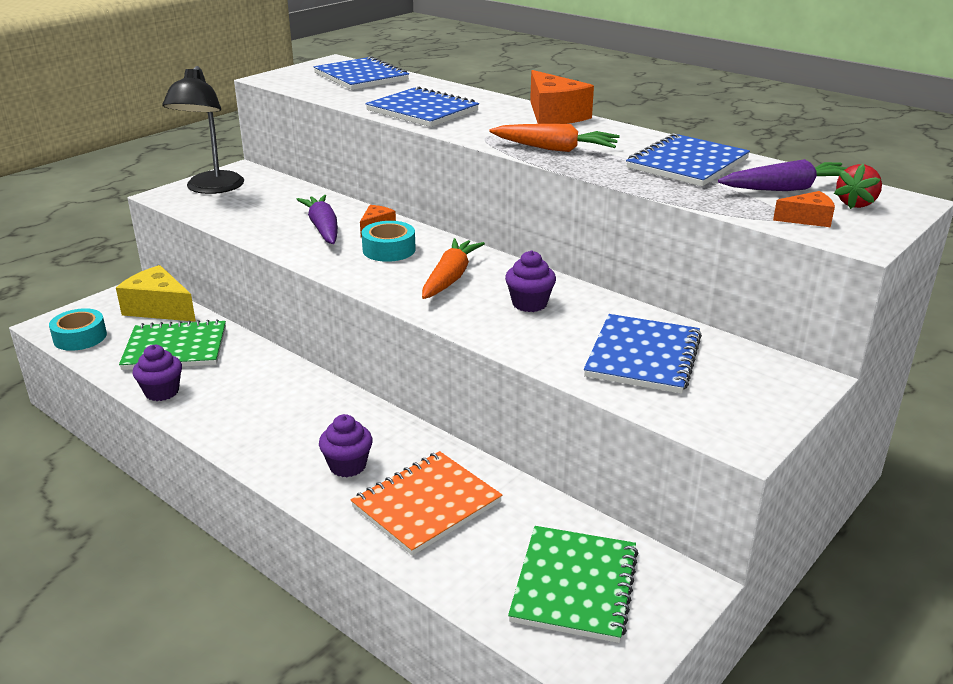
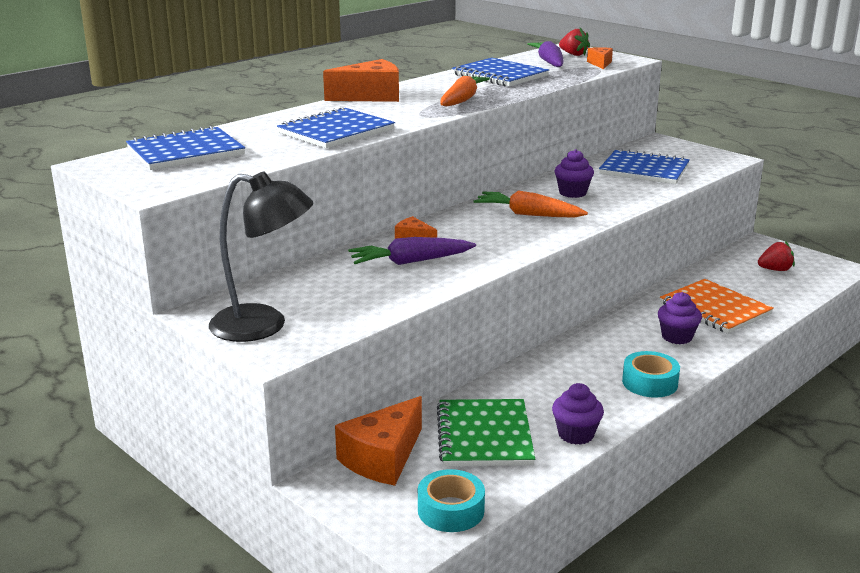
camera: 85 degrees left, 5 degrees down
yellow cheese [116,265,196,322] -> orange cheese [335,396,422,486]
turquoise tape [361,221,416,262] -> turquoise tape moved to [622,351,680,398]
green notebook [508,526,638,643] -> red strawberry [758,241,795,271]

